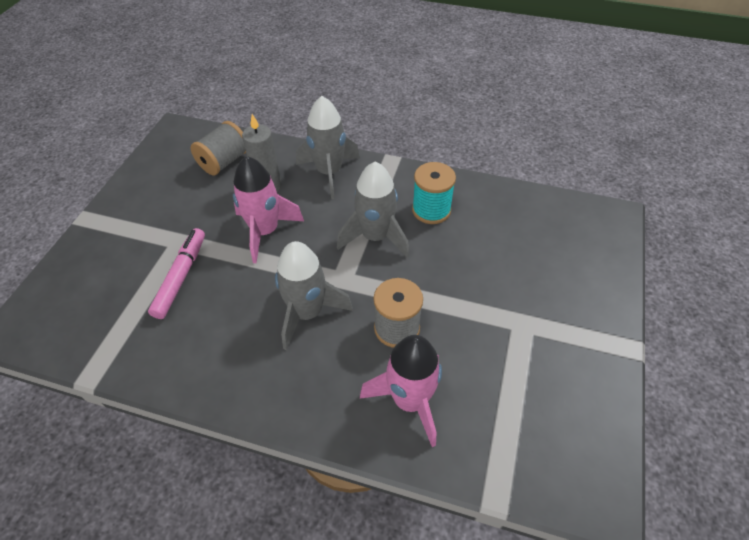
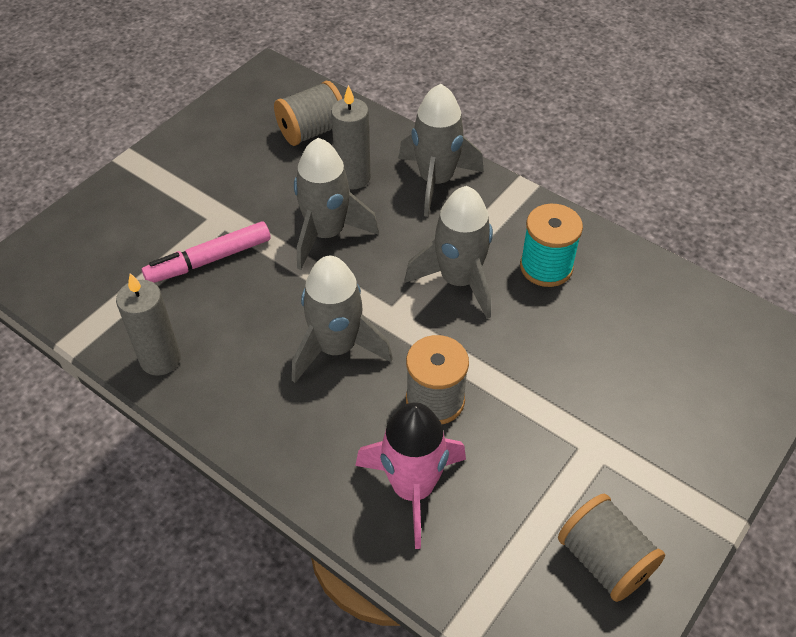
camera: 20 degrees right, 0 degrees up
pink marker [148,228,205,319] -> pink marker turned 150 degrees counterclockwise [142,221,271,283]
pink rocket [233,156,304,264] -> grey rocket [294,138,379,270]
none -> grey candle [116,273,181,376]
none -> grey spool [558,494,665,602]

